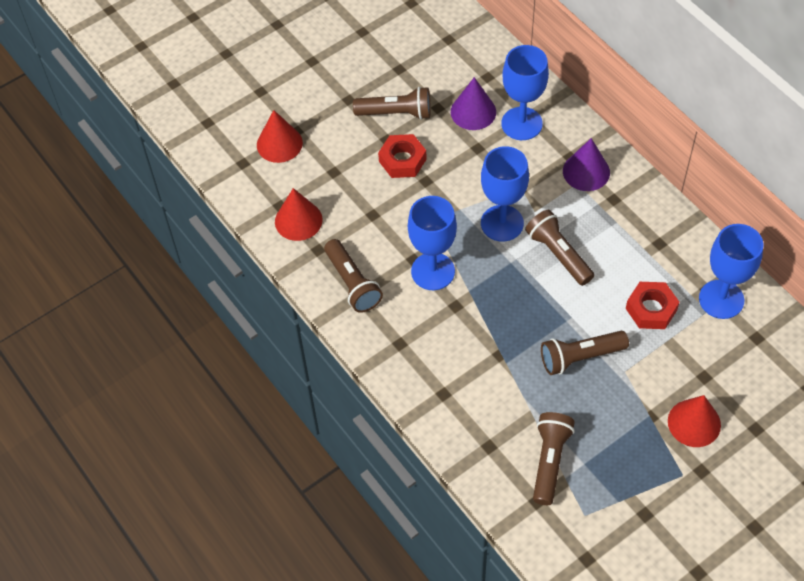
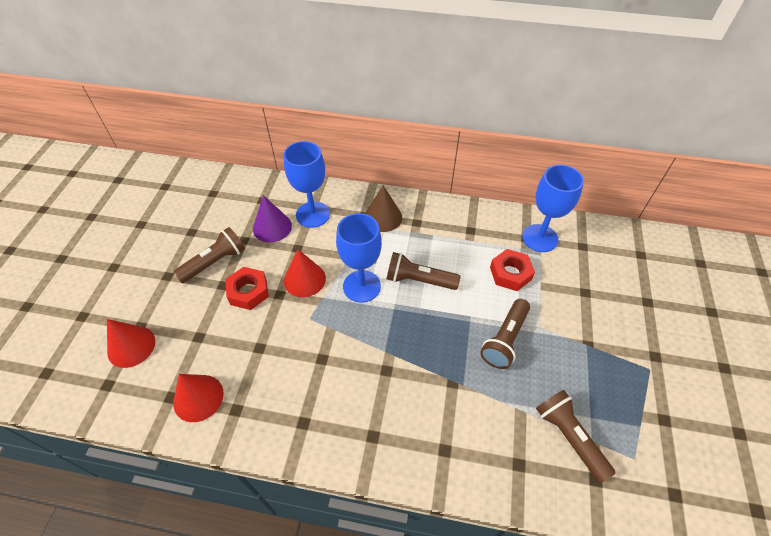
camera: 45 degrees left, 5 degrees down
brown flashlight [324,239,383,313] -> none
blue goblet [408,196,457,290] -> none
purple cone [563,138,610,191] -> brown cone [365,185,402,232]
red cone [668,395,721,447] -> red cone moved to [284,249,326,297]

